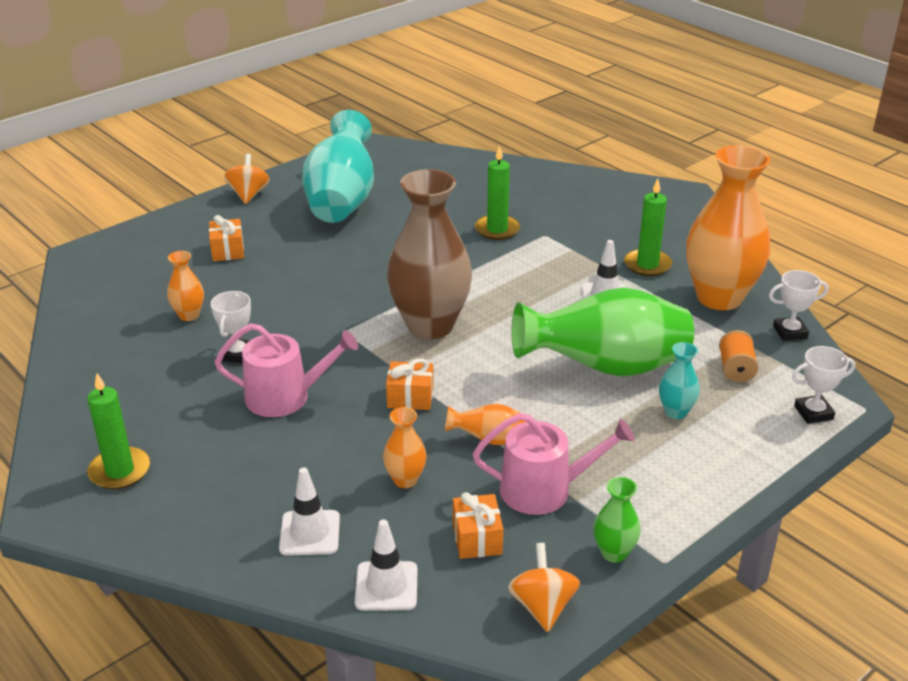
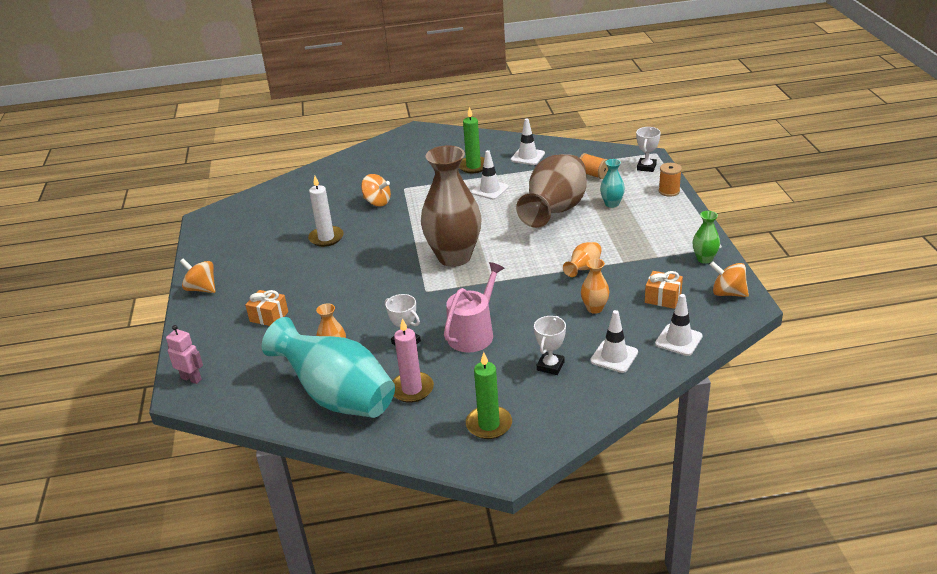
camera: 55 degrees left, 0 degrees up
turquoise vase [302,110,374,223] -> turquoise vase moved to [262,317,395,418]
orange gift [386,358,433,410] -> none
pink watering can [473,413,635,515] -> none
green candle [475,145,520,240] -> orange spinning top [361,174,391,206]
green vase [511,287,694,376] -> brown vase [516,154,587,228]
orange vase [686,145,770,310] -> white traffic cone [511,118,545,165]
white trophy [769,270,828,341] -> white trophy moved to [534,316,566,375]
none -> pink robot [166,325,203,384]
none -> white candle [308,176,343,247]
none -> pink candle [393,318,434,403]
none -> orange spool [659,163,682,197]

